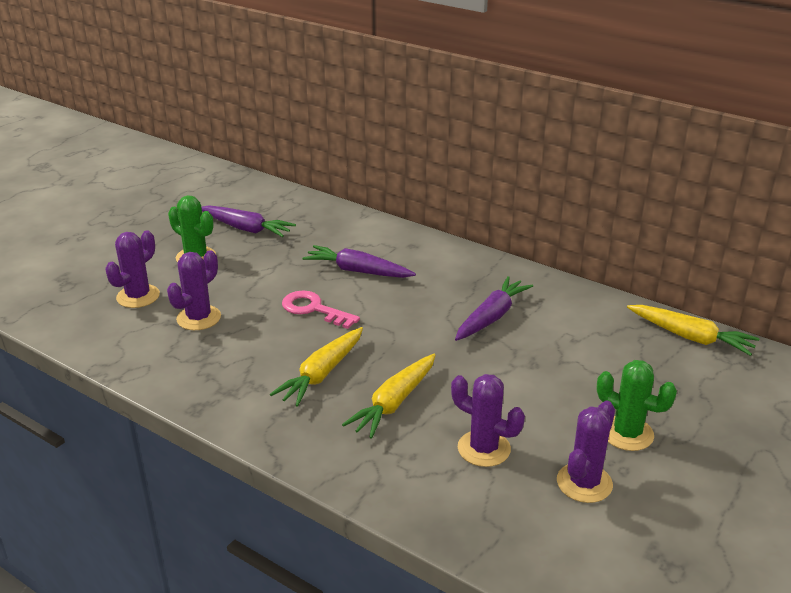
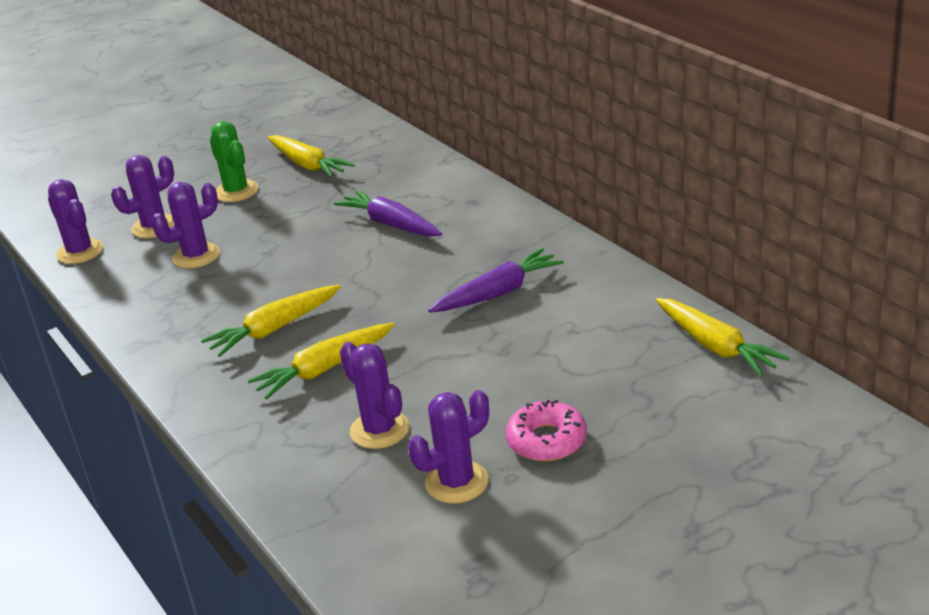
camera: 25 degrees right, 0 degrees up
purple carrot [202,205,296,237] -> yellow carrot [268,135,355,178]
pink key [282,291,360,329] -> none
green cactus [597,360,677,451] -> pink donut [506,400,587,462]
none -> purple cactus [48,179,104,264]

